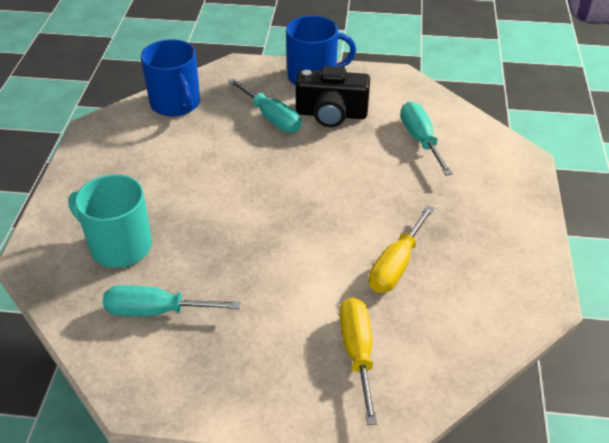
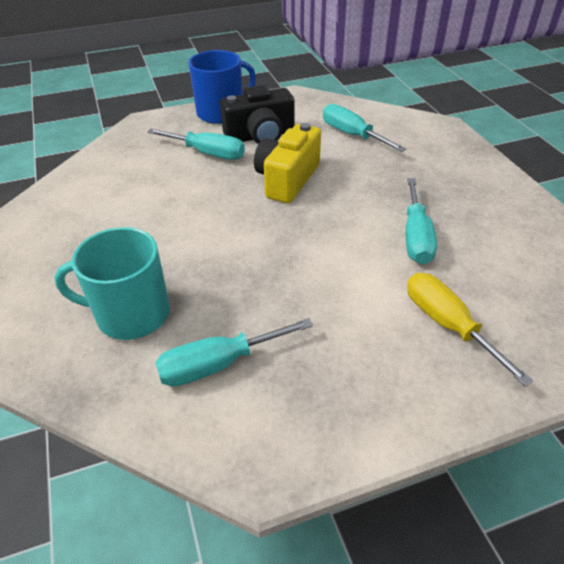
camera: 25 degrees left, 0 degrees up
blue mug [141,39,200,117] -> none
yellow screwdriver [369,205,434,293] -> turquoise screwdriver [406,178,437,264]
none -> yellow camera [254,123,321,203]

